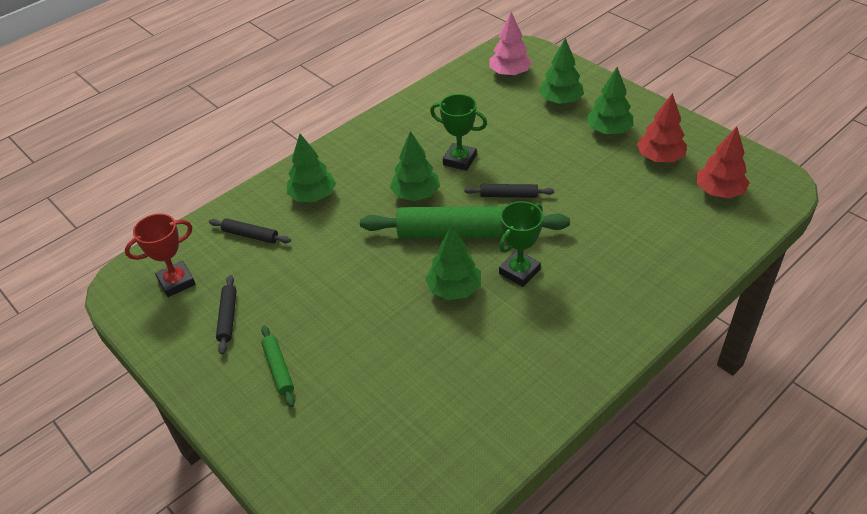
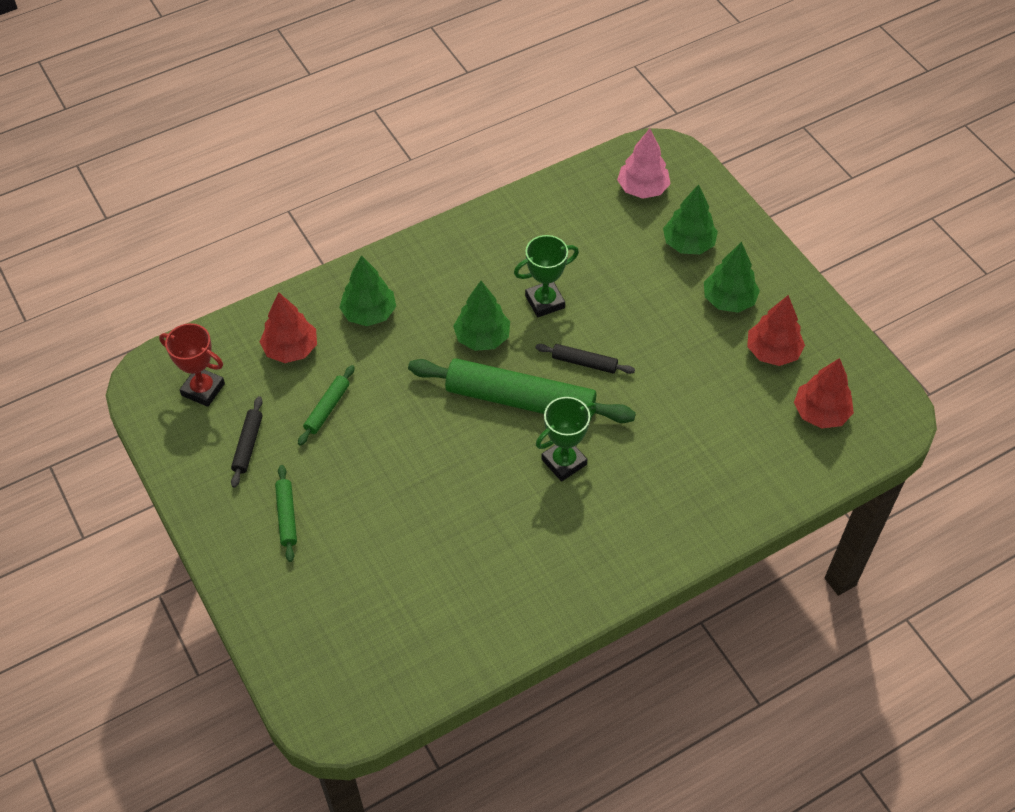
camera: 10 degrees right, 10 degrees up
red trophy [125,214,195,297] -> red trophy turned 45 degrees clockwise [159,323,225,407]
black rolling pin [209,218,291,244] -> red tree [260,292,317,363]
green tree [425,225,481,300] -> none
green trophy [430,94,487,171] -> green trophy turned 60 degrees counterclockwise [514,235,579,317]
none -> green rolling pin [298,365,355,446]

